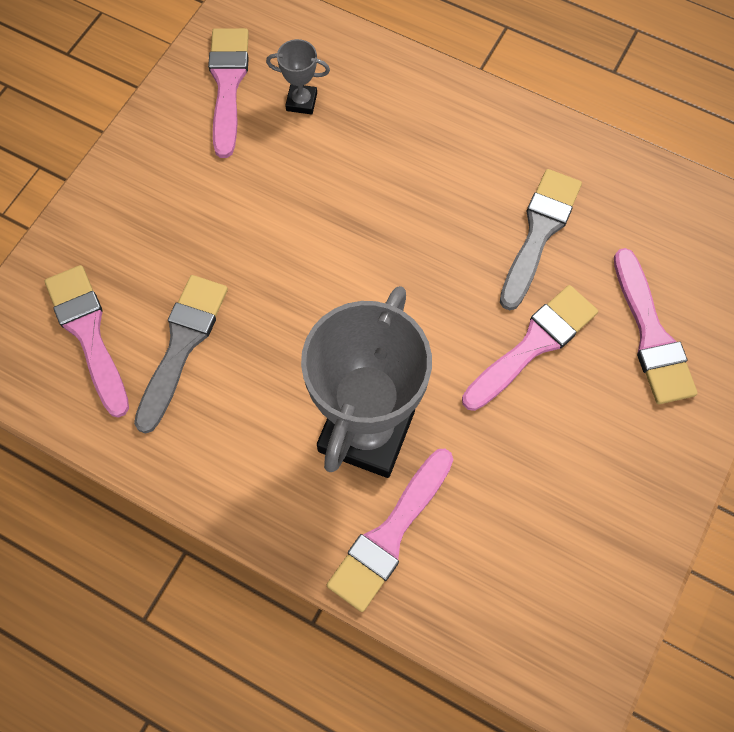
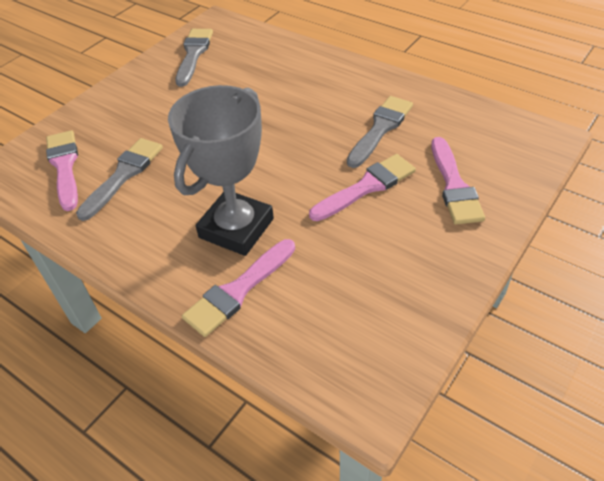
camera: 10 degrees right, 20 degrees down
pink brush [208,28,249,158] -> grey brush [175,29,213,87]
grey trophy [266,39,330,115] -> none

